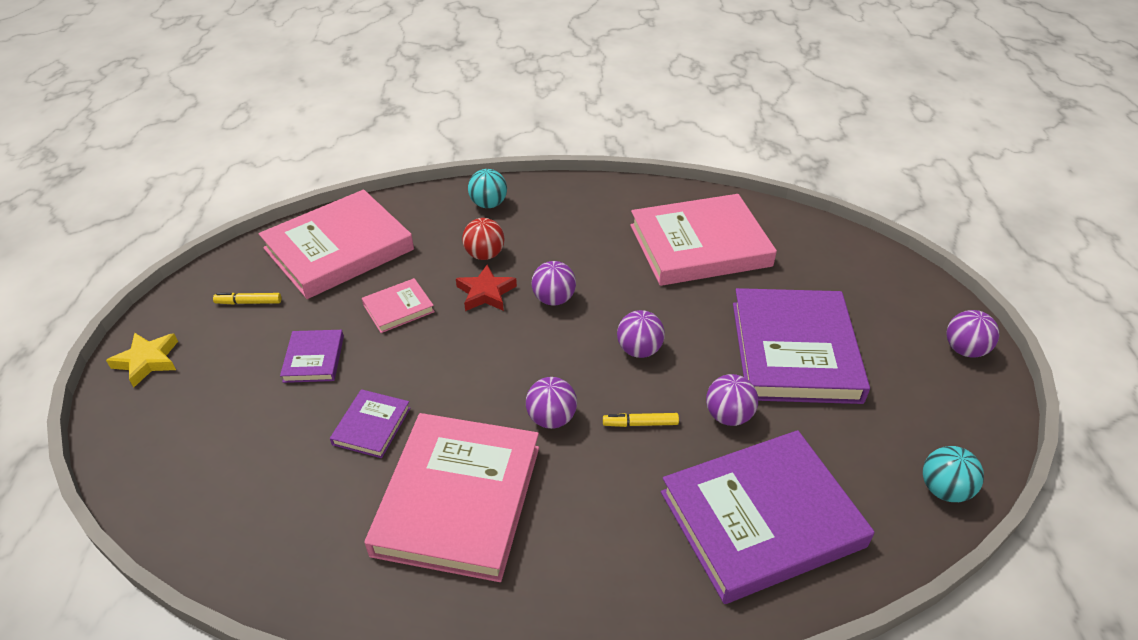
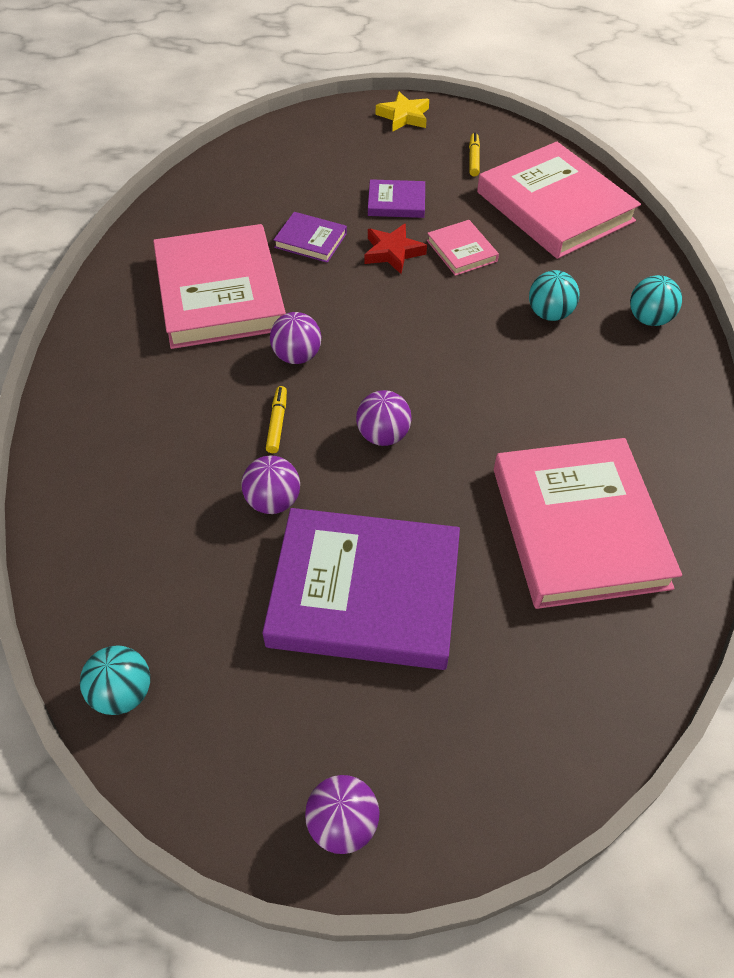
camera: 95 degrees right, 10 degrees up
pink book [364,413,539,582] -> pink book turned 60 degrees clockwise [153,224,286,349]
red star [456,264,517,311] -> red star moved to [364,223,427,274]
red ball [462,218,505,260] -> turquoise ball [529,270,579,321]
purple ball [531,261,576,305] -> none
purple book [661,430,875,604] -> none

